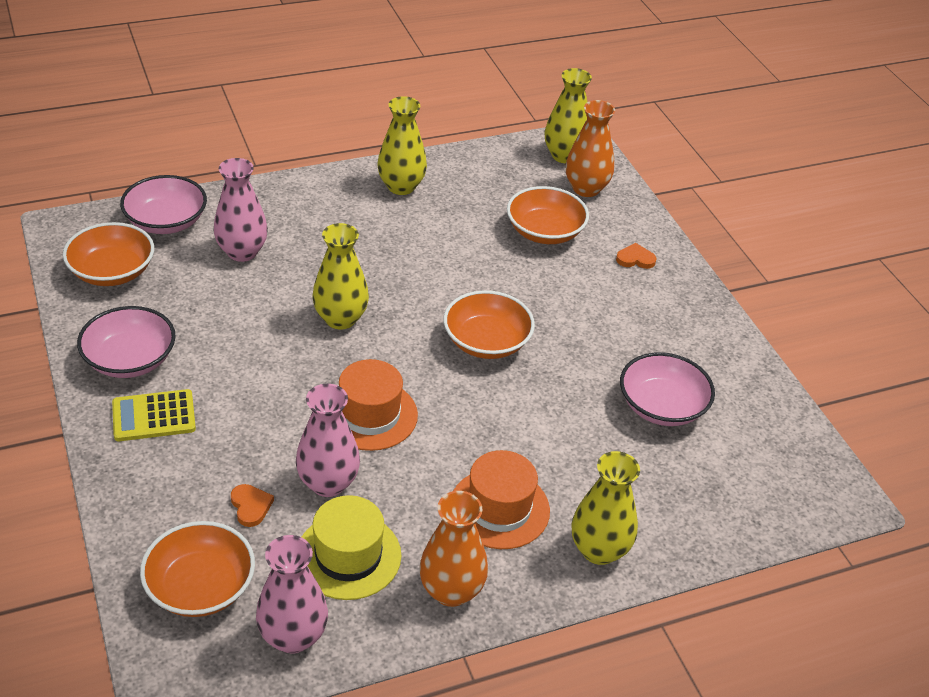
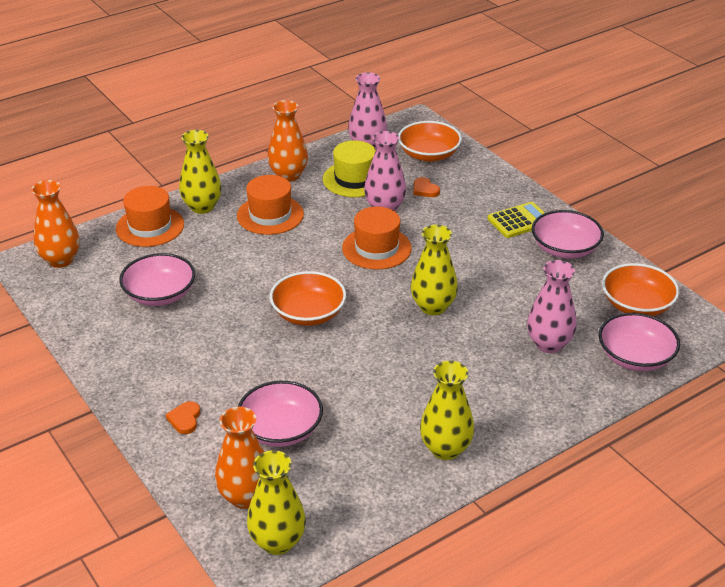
camera: 170 degrees right, 5 degrees down
orange bowl [507,186,589,244] -> pink bowl [238,381,323,447]
orange heart [616,243,656,269] -> orange heart turned 105 degrees clockwise [165,401,200,434]
none -> orange vase [31,180,80,268]
none -> orange hat [116,186,184,247]

